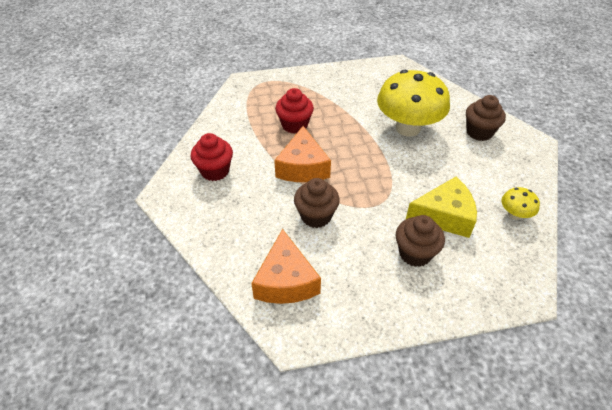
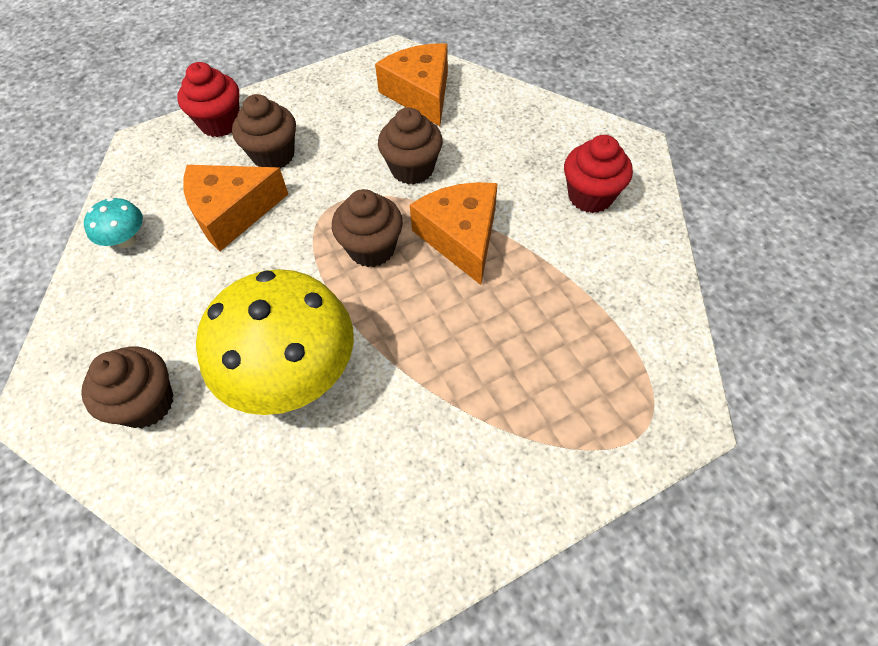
camera: 165 degrees right, 10 degrees up
red cupcake [275,88,314,134] -> red cupcake moved to [177,62,240,137]
yellow cheese [406,177,477,238] -> orange cheese [183,165,288,251]
yellow mushroom [502,187,540,220] -> turquoise mushroom [84,198,143,248]
none -> brown cupcake [332,189,403,267]

